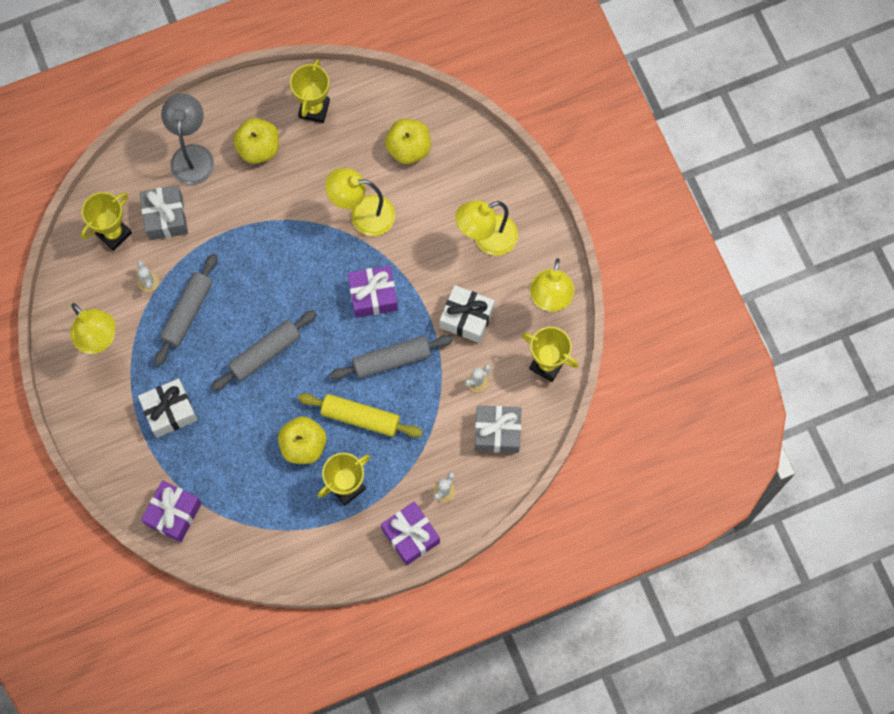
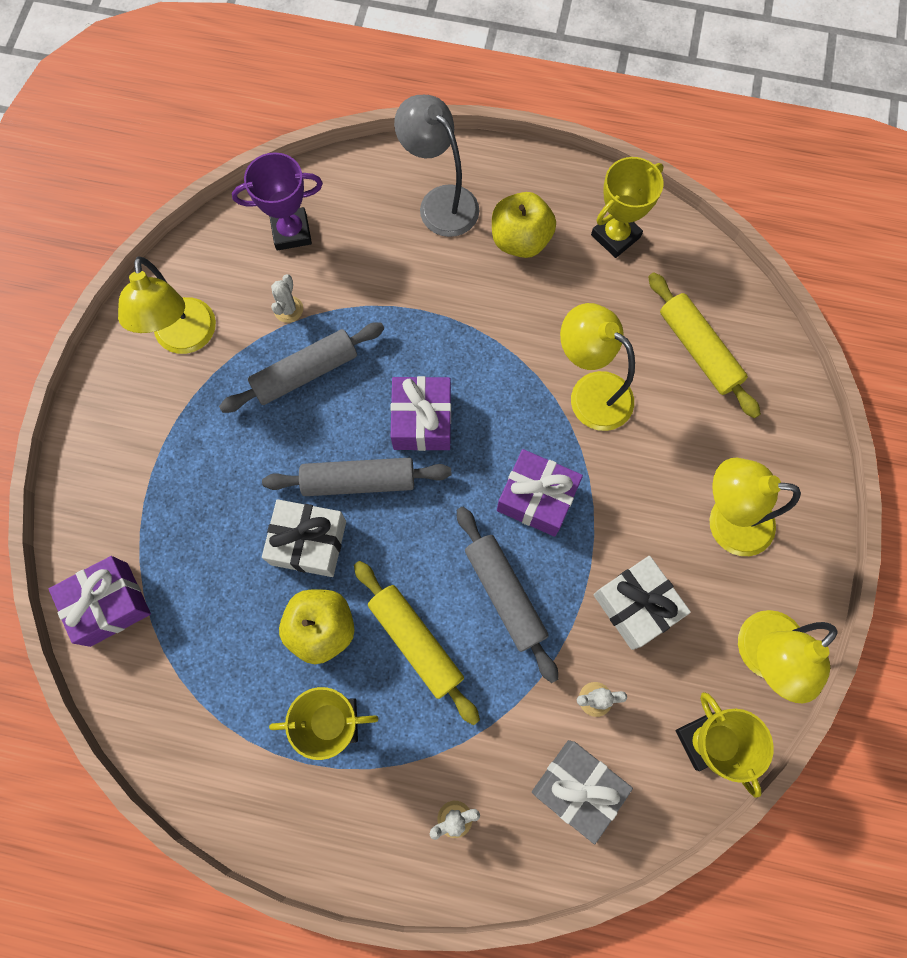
camera: 35 degrees right, 0 degrees up
yellow trophy [81,192,132,251] -> purple trophy [232,152,323,251]
white gift [138,379,197,438] -> white gift moved to [262,499,346,577]
grey gift [139,185,188,241] -> none
grey lamp [161,93,214,185] -> grey lamp turned 75 degrees counterclockwise [394,95,479,237]
grey rolling pin [330,335,454,380] -> grey rolling pin turned 45 degrees clockwise [457,507,559,683]
purple gift [381,502,440,565] -> purple gift moved to [390,376,451,451]
yellow apple [385,119,431,164] -> yellow rolling pin [648,272,761,418]

